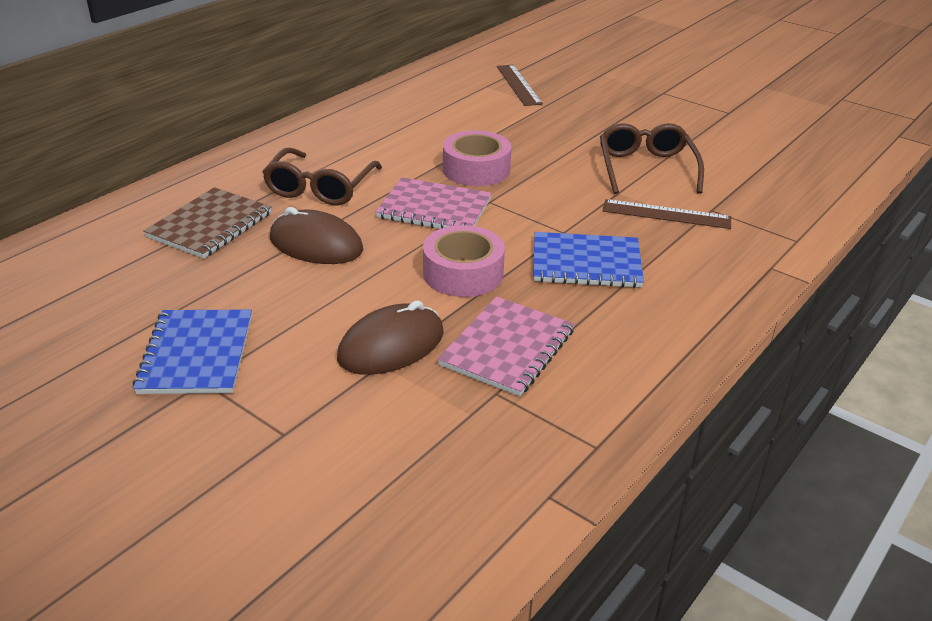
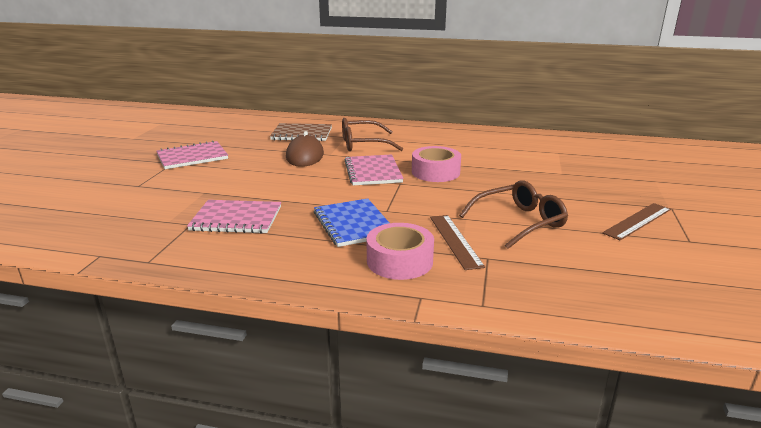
camera: 65 degrees right, 10 degrees down
blue notebook [133,310,252,394] -> pink notebook [156,140,228,169]
brown mouse [337,301,444,375] -> none
pink tape [423,225,505,297] -> pink tape moved to [366,223,434,280]
brown ruler [497,65,543,106] -> brown ruler moved to [602,203,671,240]

